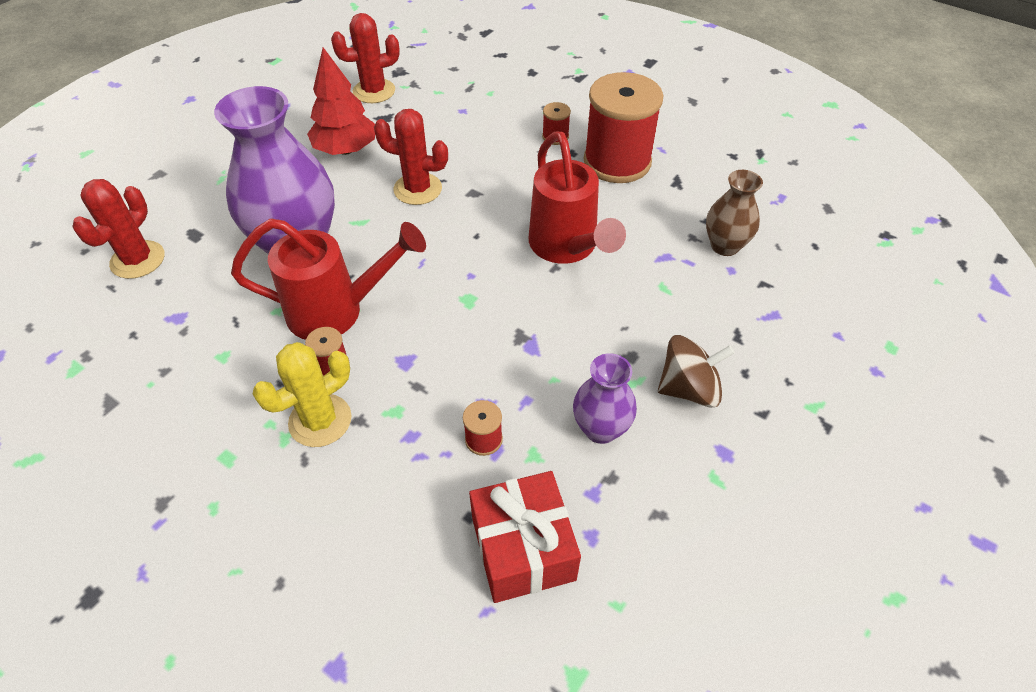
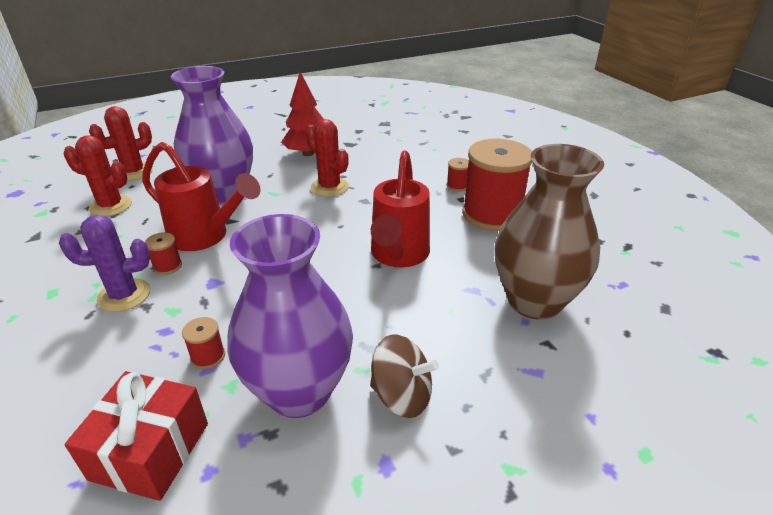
camera: 30 degrees right, 15 degrees down
yellow cactus [253,342,352,447] -> purple cactus [59,215,150,312]
red cactus [331,13,400,103] -> red cactus moved to [64,135,132,216]
purple vase [573,353,637,444] -> purple vase [227,214,353,418], size x1.93
brown vase [706,170,763,256] -> brown vase [495,144,604,320], size x1.93

